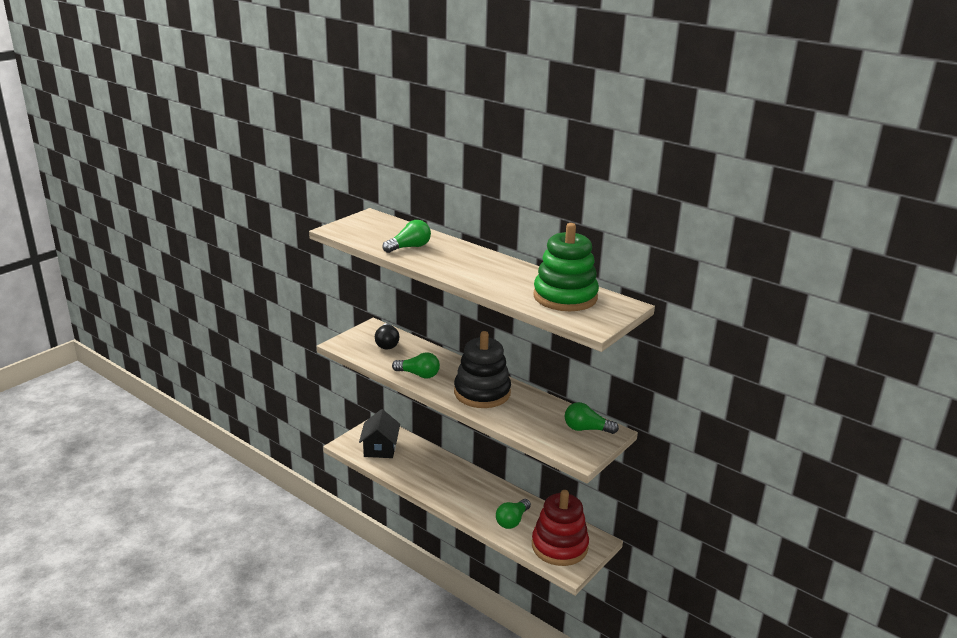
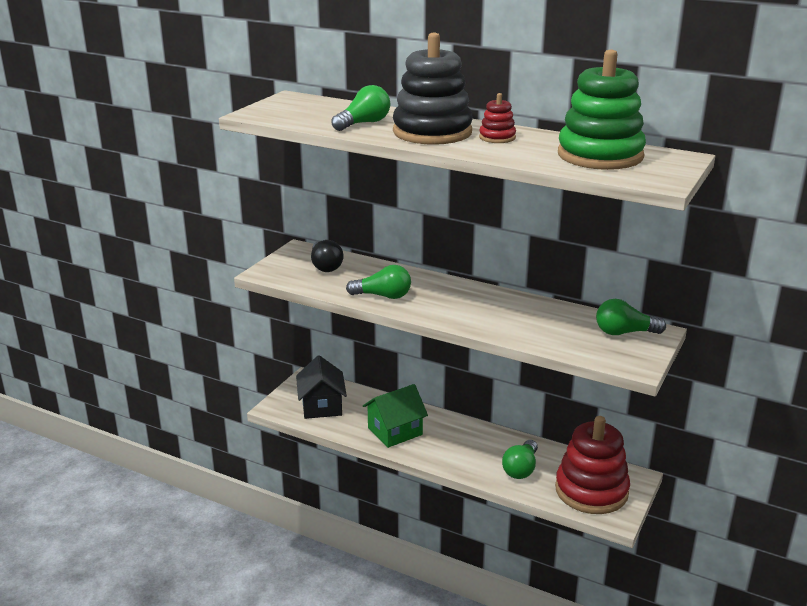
camera: 10 degrees left, 0 degrees up
black stacking toy [454,331,511,408] -> black stacking toy moved to [393,33,473,145]
none -> green house [363,384,428,448]
none -> red stacking toy [479,93,516,143]

